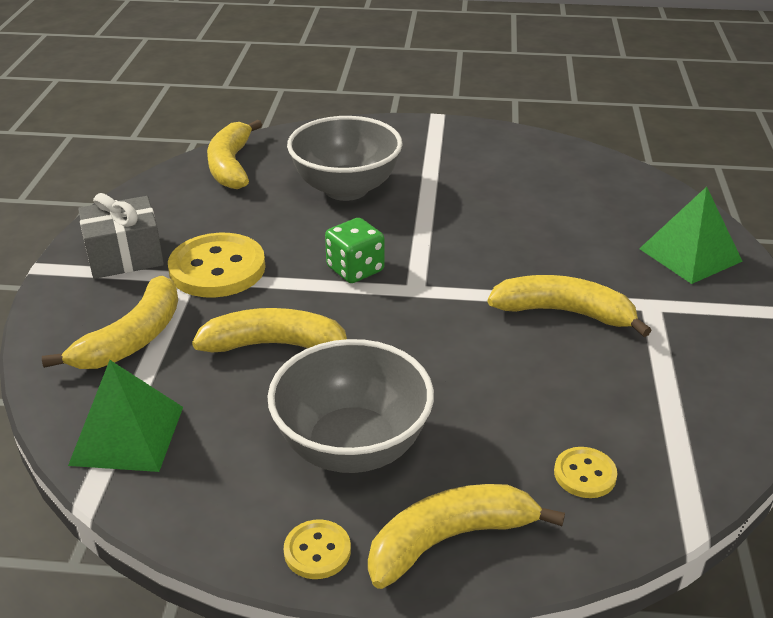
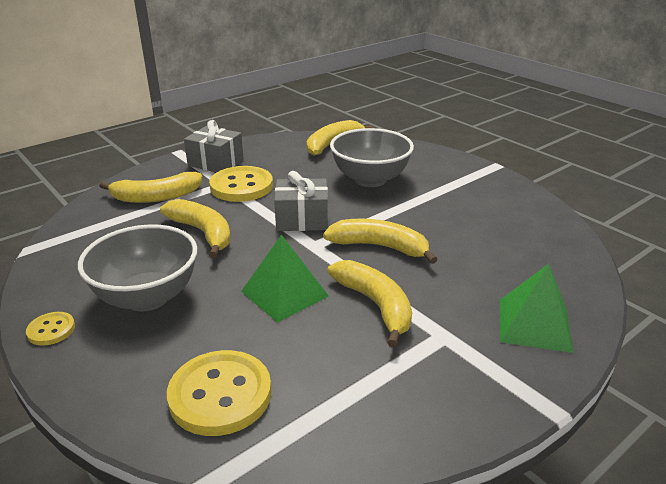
camera: 45 degrees right, 5 degrees down
green pyramid [68,360,183,472] -> green pyramid moved to [241,234,329,323]
green dice [325,218,385,283] -> grey gift [274,171,328,231]
yellow banana [368,484,565,589] -> yellow banana moved to [323,218,438,264]
yellow button [554,447,617,498] -> yellow button [167,350,272,436], size x2.01

